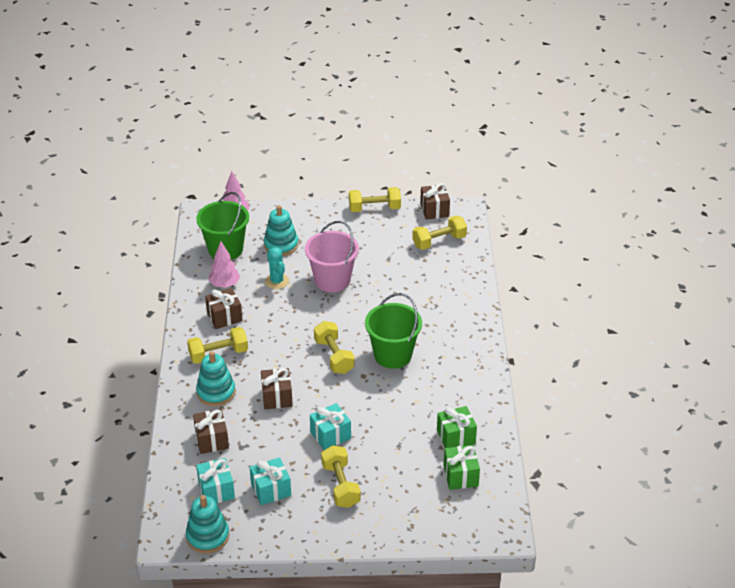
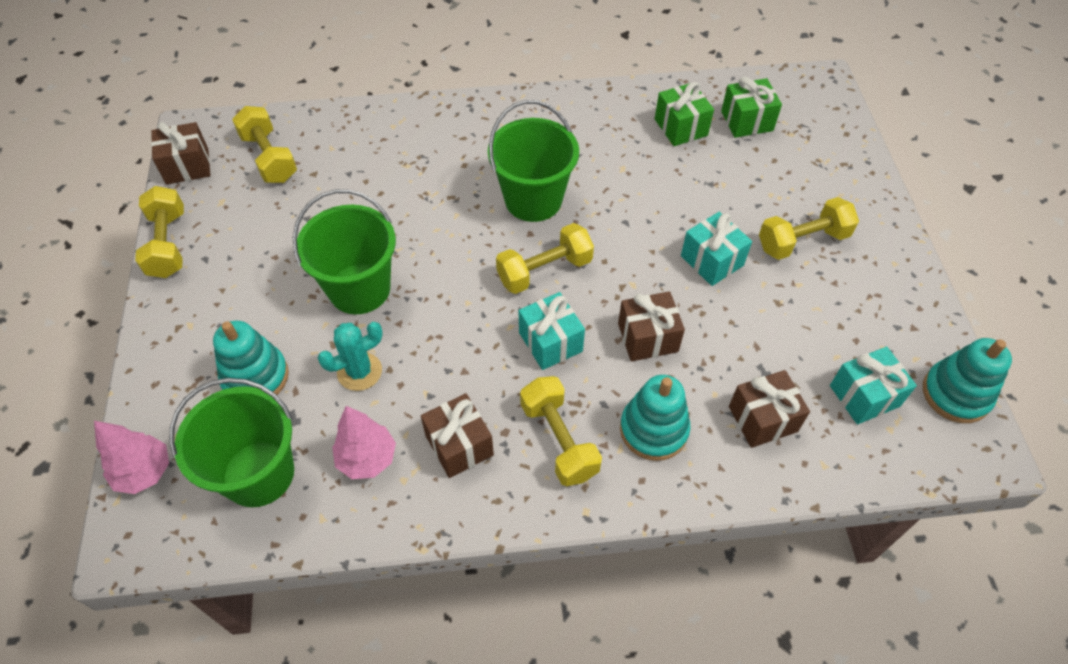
camera: 95 degrees left, 15 degrees up
turquoise gift [250,457,291,505] -> turquoise gift moved to [518,292,585,370]
pink bucket [305,221,359,292] -> green bucket [293,189,396,314]

